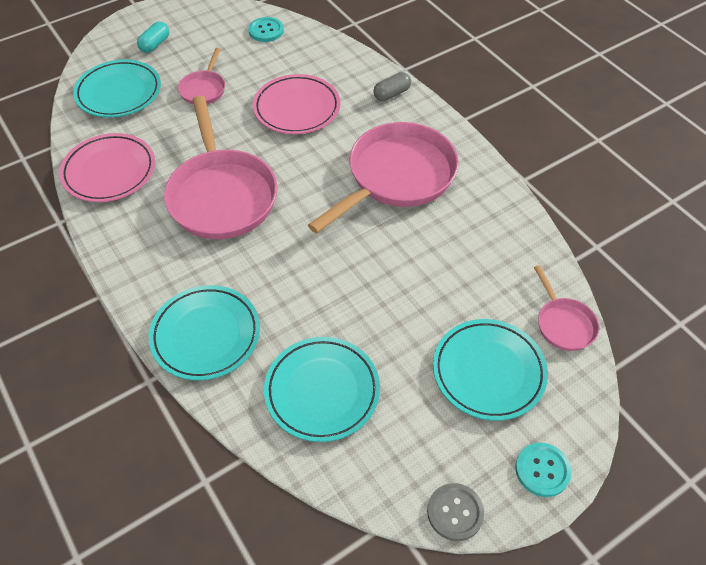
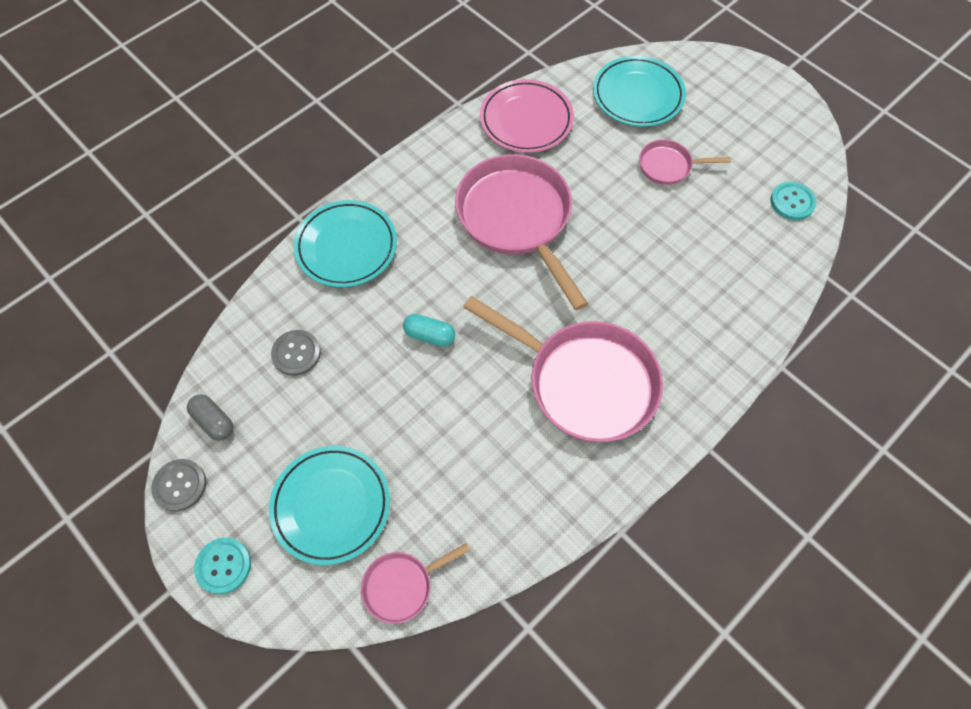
camera: 80 degrees right, 10 degrees up
turquoise capsule [137,22,169,53] -> turquoise capsule moved to [403,314,455,347]
pink pan [164,96,277,239] -> pink pan turned 90 degrees clockwise [455,154,588,310]
pink plate [253,74,340,134] -> none
turquoise plate [264,337,380,442] -> grey button [271,330,321,376]
grey capsule [373,72,411,101] -> grey capsule moved to [187,395,233,441]

